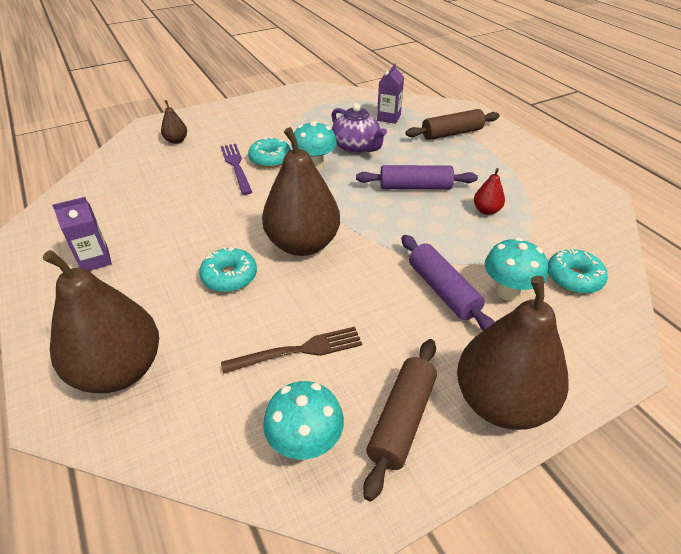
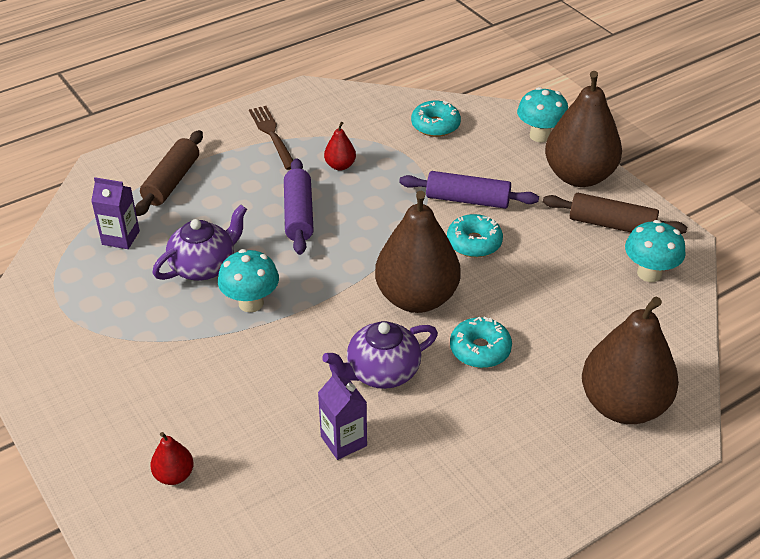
camera: 95 degrees left, 0 degrees up
purple carton [52,197,112,271] -> purple carton moved to [318,371,367,460]
brown pear [161,100,187,144] -> red pear [150,432,194,485]
purple fork [221,144,252,195] -> none
brown fork [221,327,362,374] -> brown fork moved to [249,106,293,170]
turquoise donut [248,137,291,168] -> turquoise donut moved to [447,214,503,257]
purple rolling pin [401,235,495,331] -> purple rolling pin turned 45 degrees clockwise [399,171,539,209]
brown rolling pin [405,109,500,140] -> brown rolling pin turned 45 degrees clockwise [135,130,203,216]
turquoise mushroom [485,237,548,301] -> turquoise mushroom moved to [517,87,568,142]
none -> purple teapot [322,321,438,389]

